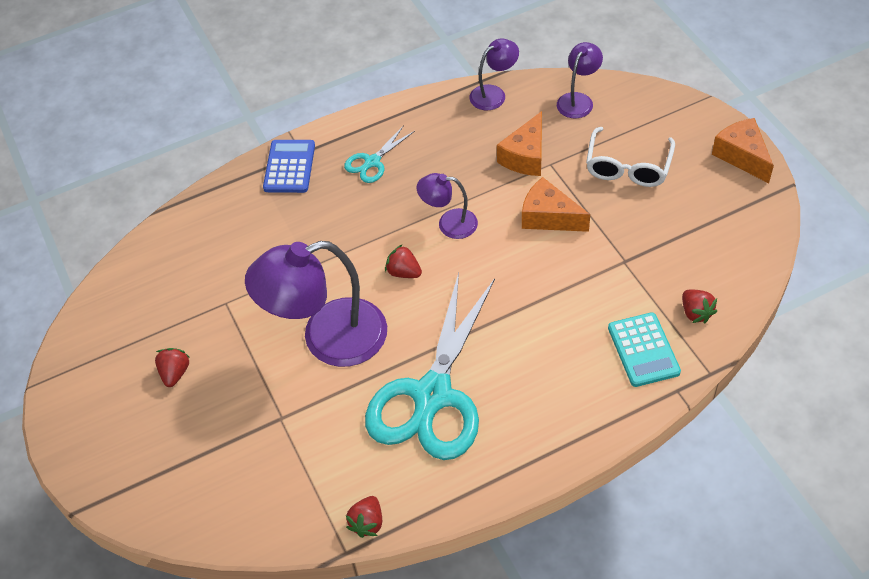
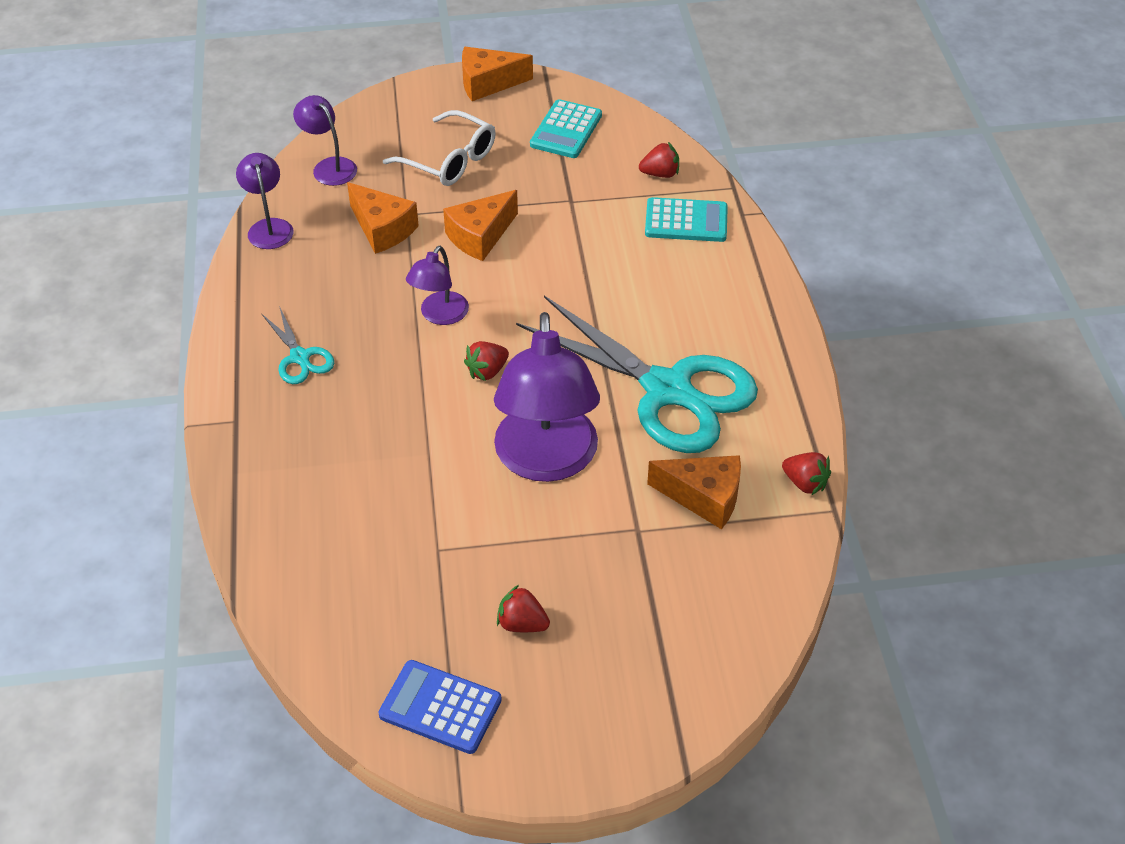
camera: 75 degrees left, 5 degrees down
blue calculator [263,140,315,193] -> blue calculator moved to [379,660,502,754]
none -> turquoise calculator [530,99,602,158]
none -> orange cheese [647,455,741,529]

